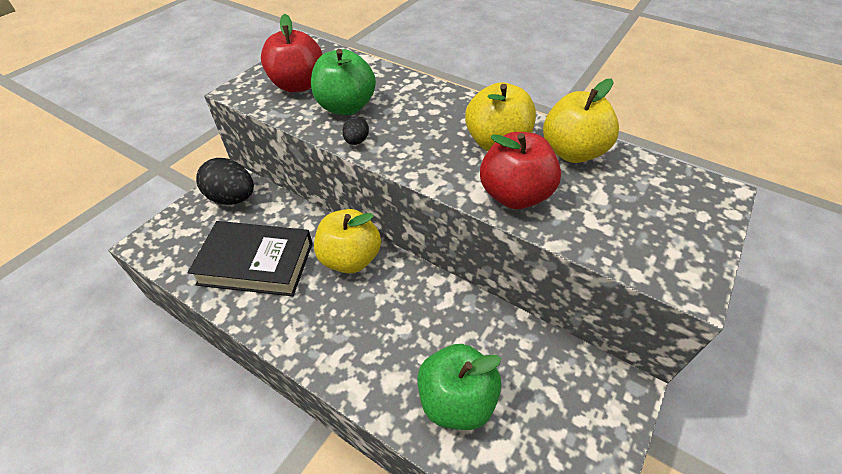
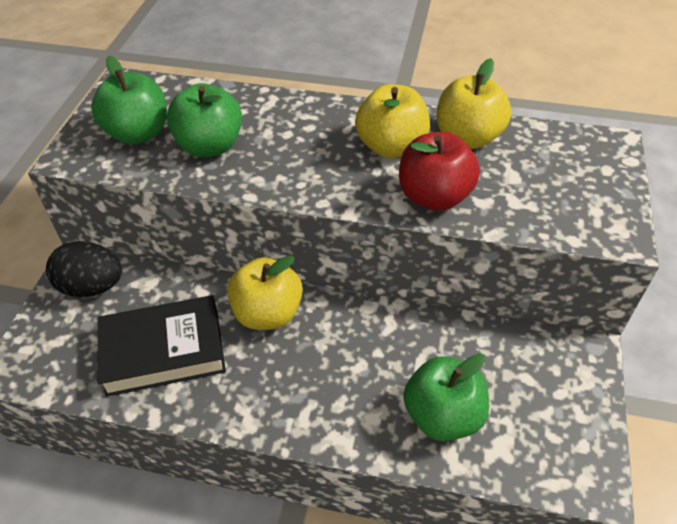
camera: 20 degrees left, 0 degrees up
red apple [261,14,323,92] -> green apple [91,56,167,145]
black egg [342,117,369,145] -> none

